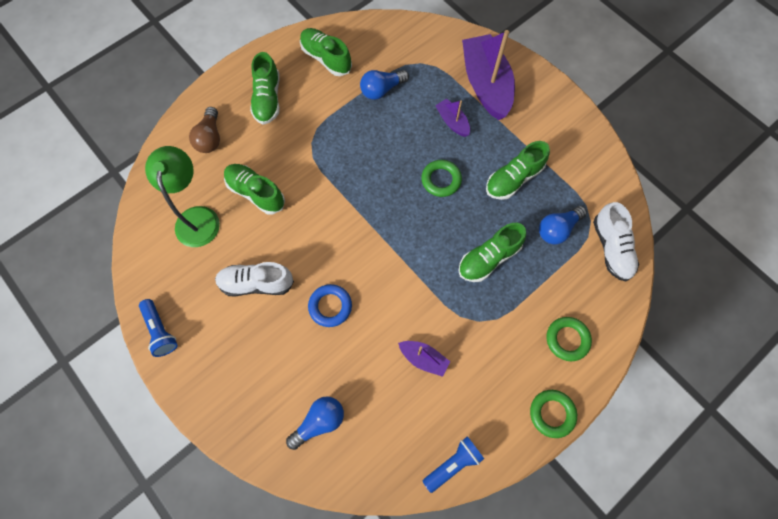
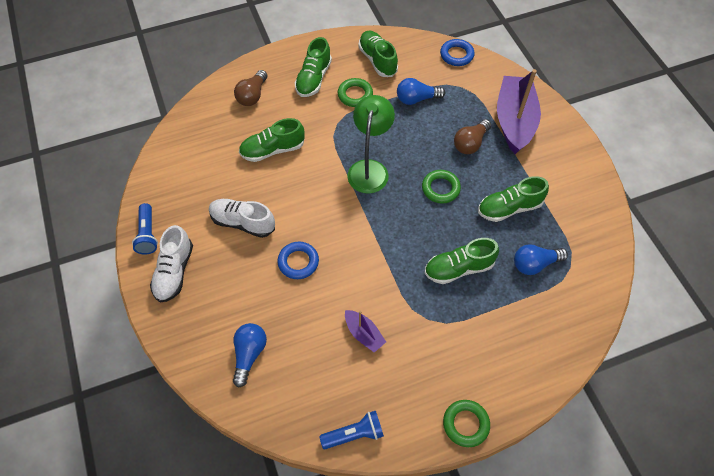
camera: 20 degrees right, 10 degrees down
green lamp [145,146,220,247] -> green lamp moved to [347,95,395,193]
green shoe [224,164,285,215] -> green shoe turned 75 degrees counterclockwise [239,118,305,162]
blue light bulb [286,397,344,450] -> blue light bulb turned 60 degrees counterclockwise [233,323,267,388]
purple boat [435,99,470,137] -> brown light bulb [454,119,491,154]
green ring [547,317,592,361] -> green ring moved to [338,78,373,107]
white shoe [593,202,639,281] -> white shoe moved to [150,225,193,302]
none -> blue ring [440,39,474,66]

